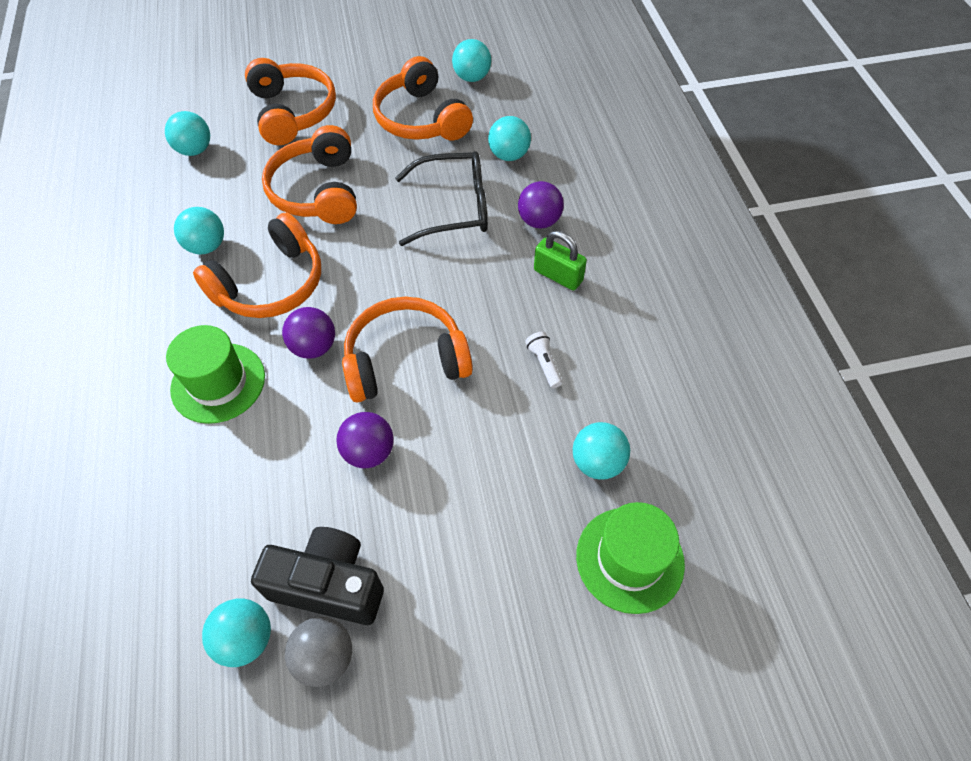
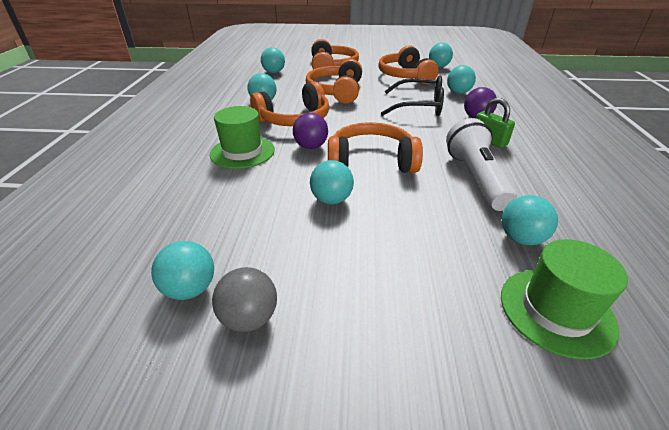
camera: 15 degrees right, 20 degrees down
black camera [251,527,384,625] -> none
purple ball [336,412,394,468] -> turquoise ball [310,160,354,204]
white flashlight [525,332,562,388] -> white flashlight [446,118,517,211], size x2.42

